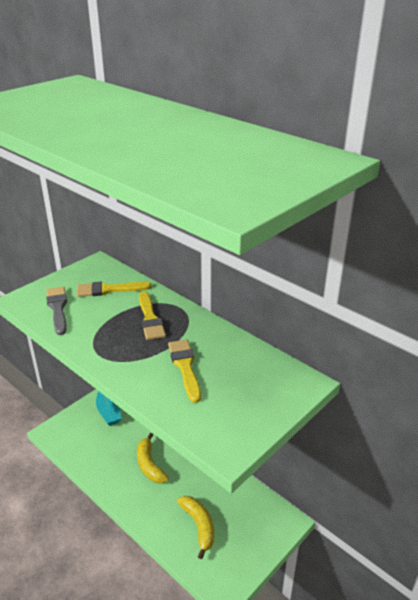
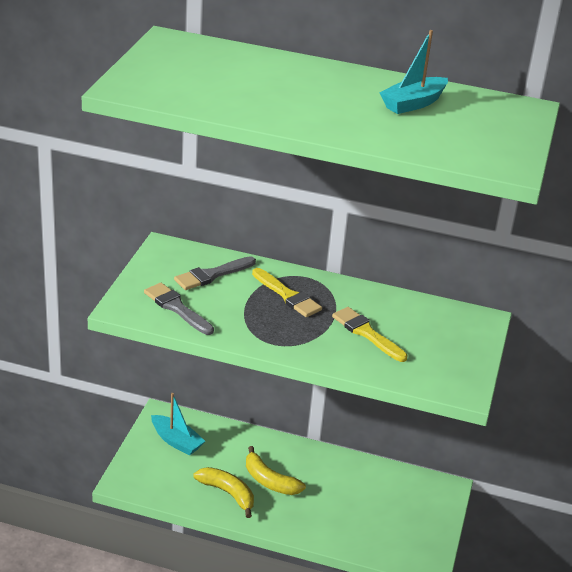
camera: 30 degrees left, 0 degrees up
yellow brush [77,282,151,297] -> grey brush [174,256,256,290]
yellow banana [177,496,214,559] -> yellow banana moved to [194,467,254,518]
none -> turquoise boat [380,30,448,114]

